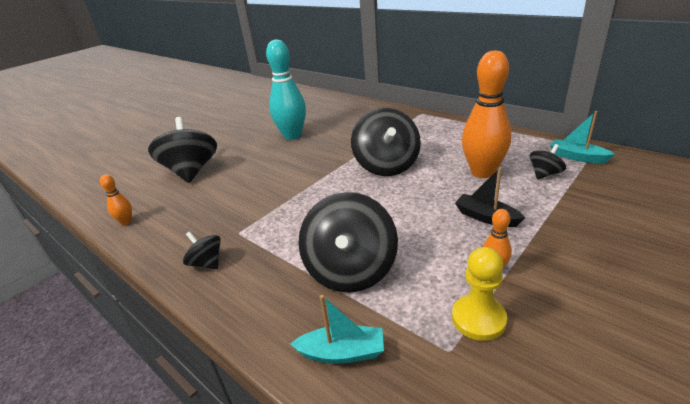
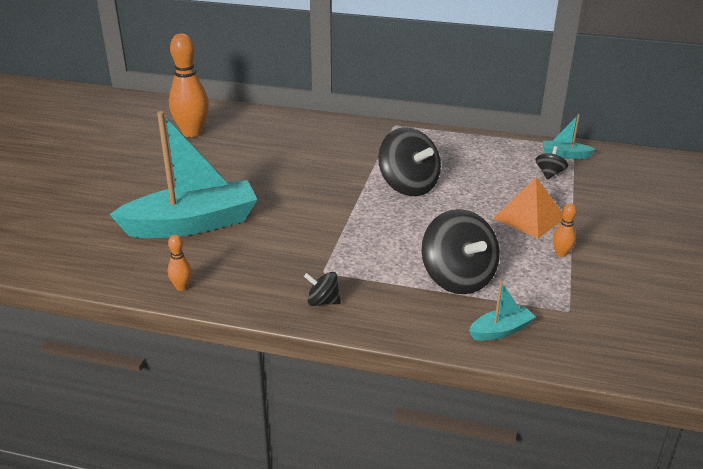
camera: 30 degrees left, 0 degrees up
black spinning top [148,117,217,183] -> turquoise boat [109,111,258,238]
turquoise bowling pin [266,40,306,140] -> none
yellow pawn [452,247,507,341] -> none
black boat [455,167,525,227] -> orange pyramid [493,177,563,238]
orange bowling pin [462,51,511,178] -> orange bowling pin moved to [169,33,209,137]

